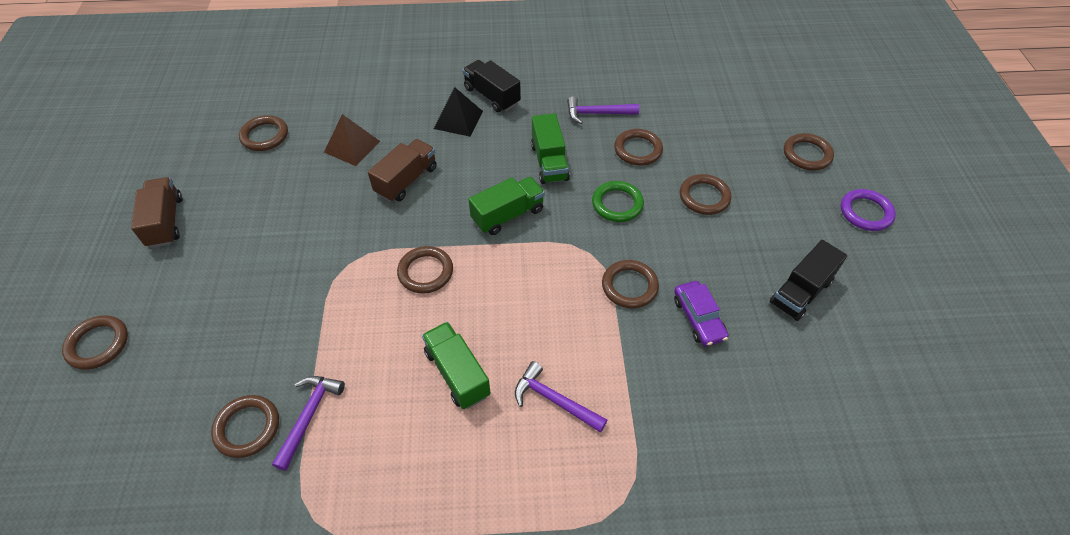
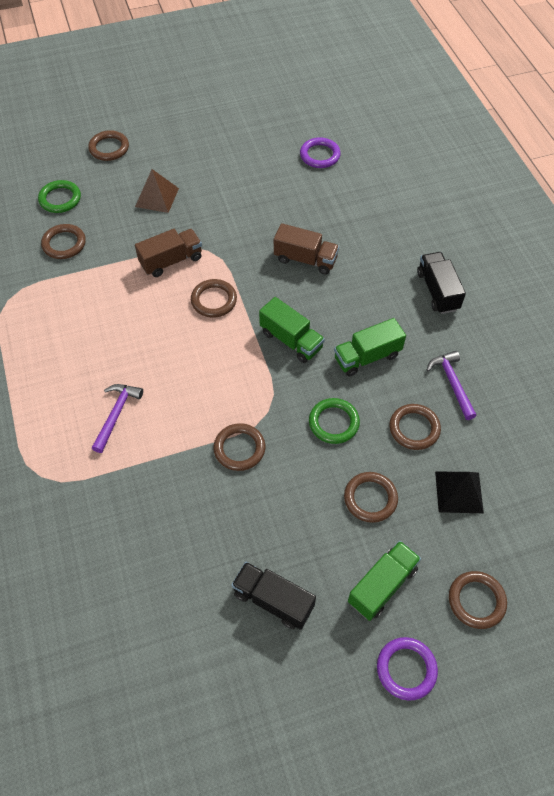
camera: 75 degrees right, 5 degrees up
brown truck [131,177,182,248] -> brown truck moved to [135,229,202,277]
brown ring [239,115,288,151] -> purple ring [300,137,341,168]
purple hammer [272,376,345,471] -> none
brown pyramid [324,114,380,166] -> brown pyramid moved to [135,169,179,213]
green truck [422,322,491,409] -> green truck moved to [348,541,421,621]
black pyramid [434,87,483,137] -> black pyramid moved to [435,472,484,513]
black truck [463,60,521,112] -> black truck turned 45 degrees counterclockwise [417,252,466,314]
purple car [674,281,729,346] -> none
none -> green ring [38,180,81,213]

